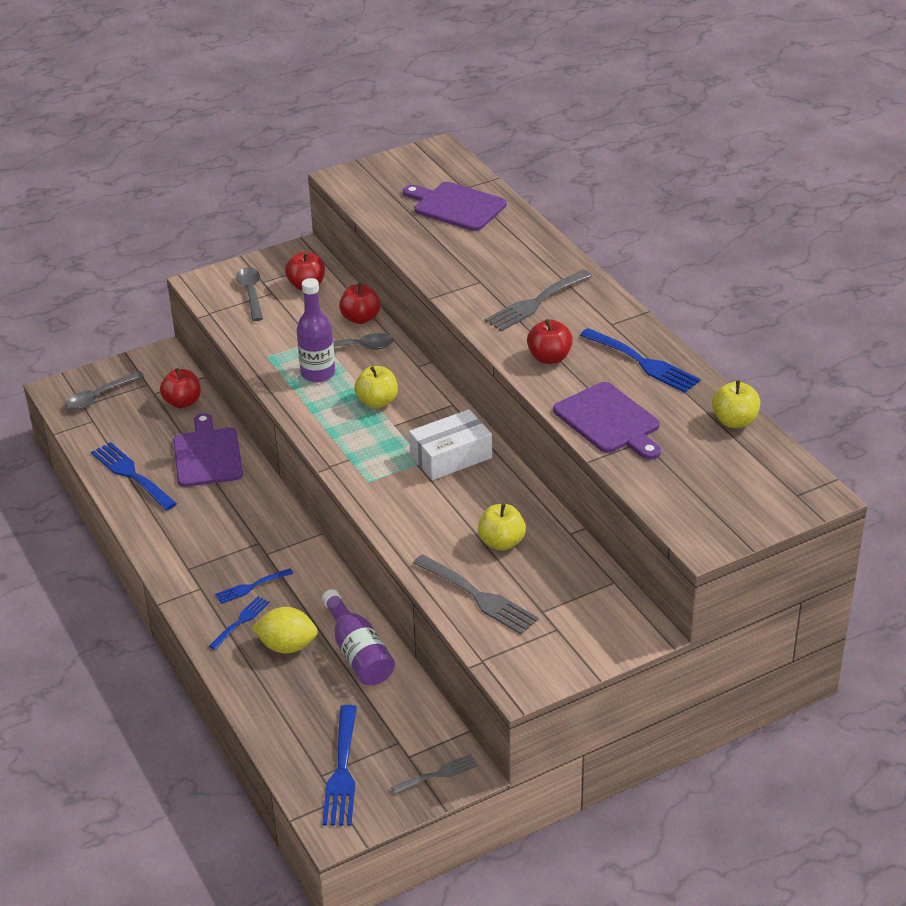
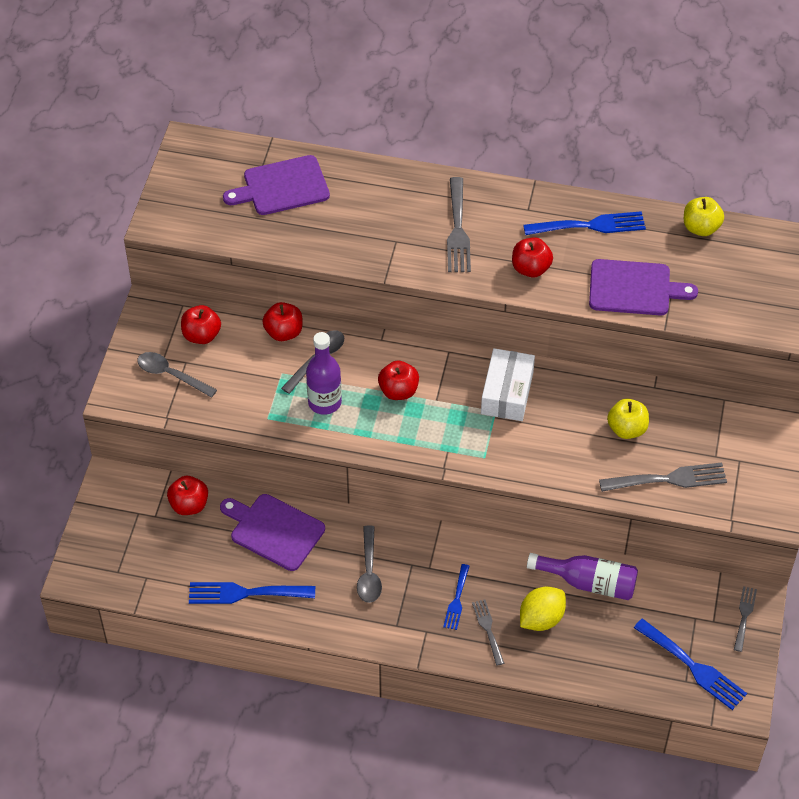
camera: 50 degrees left, 15 degrees up
grey spoon [66,371,144,410] -> grey spoon moved to [357,525,382,603]
blue fork [209,596,270,650] -> grey fork [472,599,504,666]
yellow apple [354,366,398,408] -> red apple [378,360,419,400]

